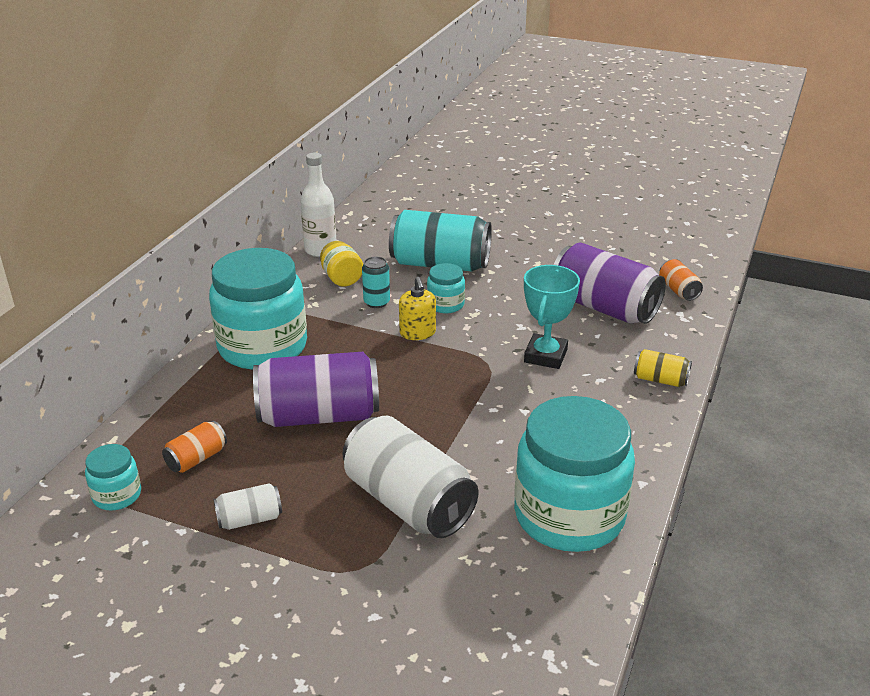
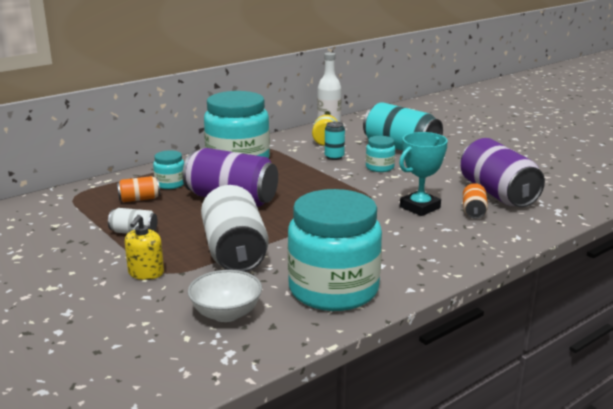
camera: 30 degrees right, 10 degrees down
turquoise jar [85,444,141,510] -> turquoise jar moved to [153,150,184,189]
yellow soap dispenser [399,277,436,340] -> yellow soap dispenser moved to [125,215,164,280]
yellow can [634,349,692,387] -> none
orange can [659,259,703,301] -> orange can moved to [463,183,488,219]
none -> white bowl [188,270,262,322]

